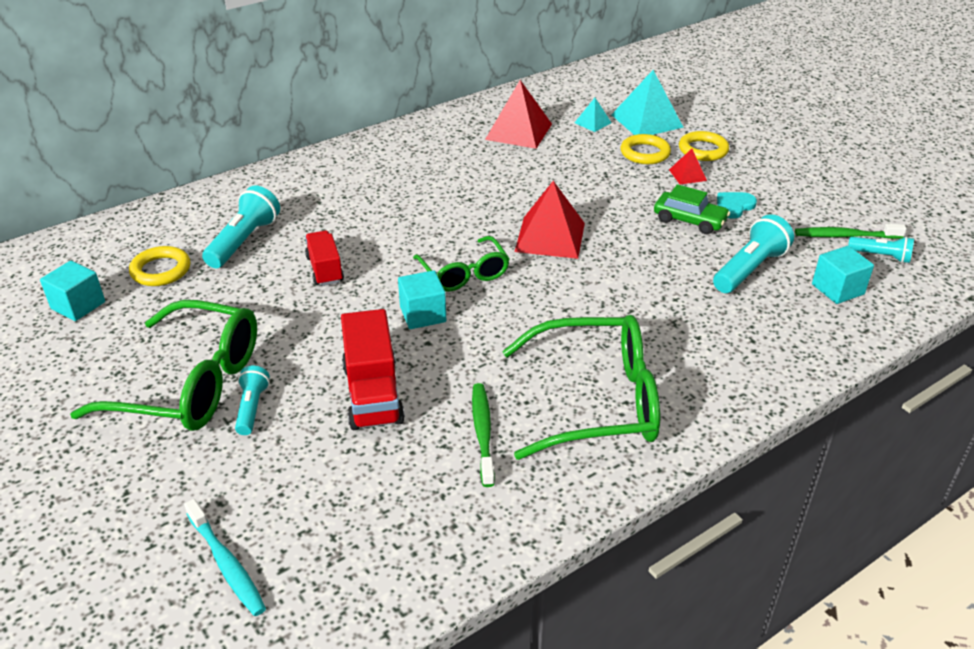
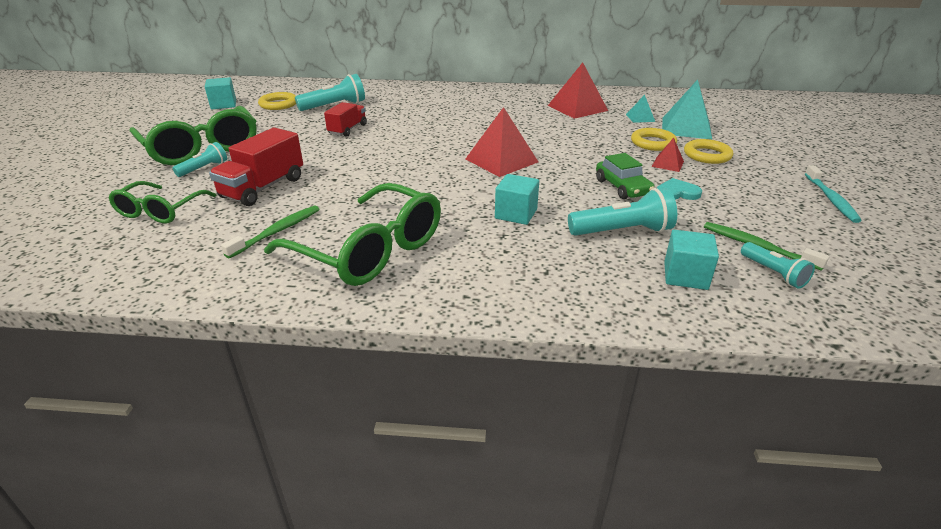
camera: 40 degrees right, 5 degrees down
turquoise toothbrush [184,499,266,616] -> turquoise toothbrush moved to [805,165,862,223]
turquoise cube [398,270,446,329] -> turquoise cube moved to [495,174,539,225]
green glasses [413,236,510,292] -> green glasses moved to [108,181,217,223]

